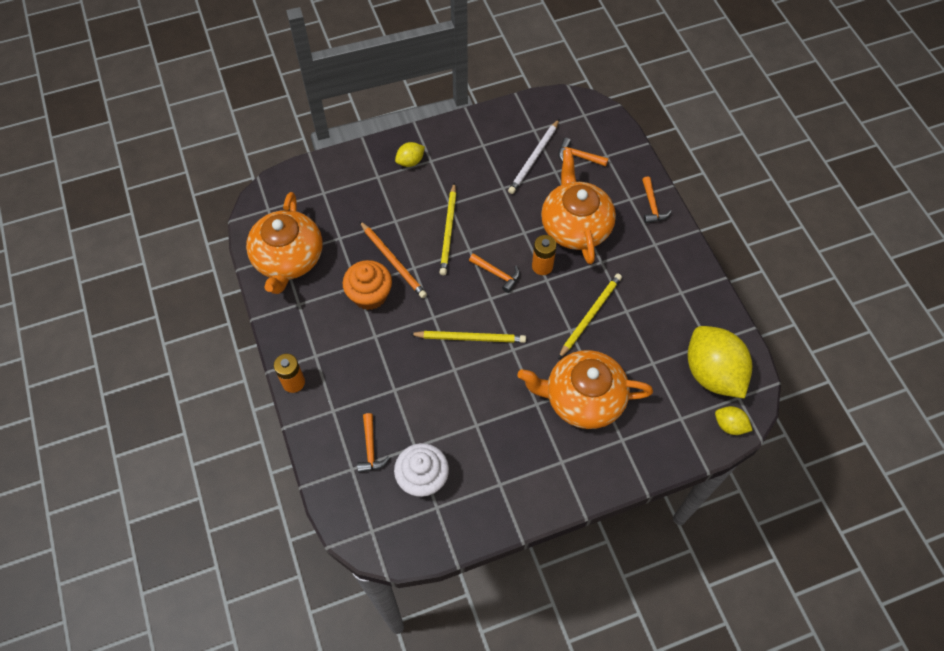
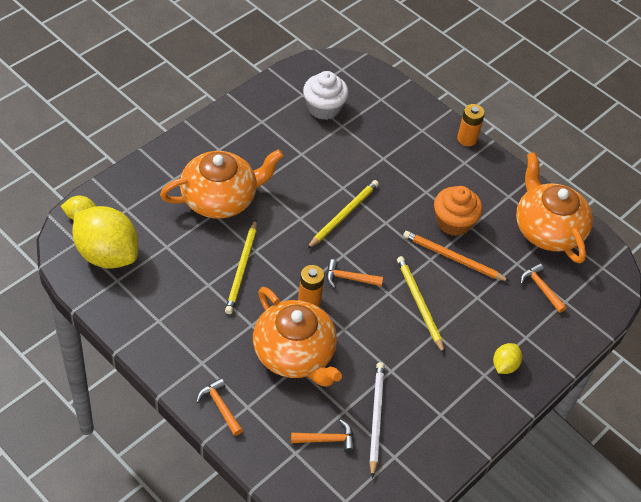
camera: 150 degrees right, 10 degrees down
orange hammer [357,413,390,473] -> orange hammer moved to [520,263,567,313]
yellow pencil [410,331,526,343] -> yellow pencil turned 150 degrees clockwise [307,180,379,249]

